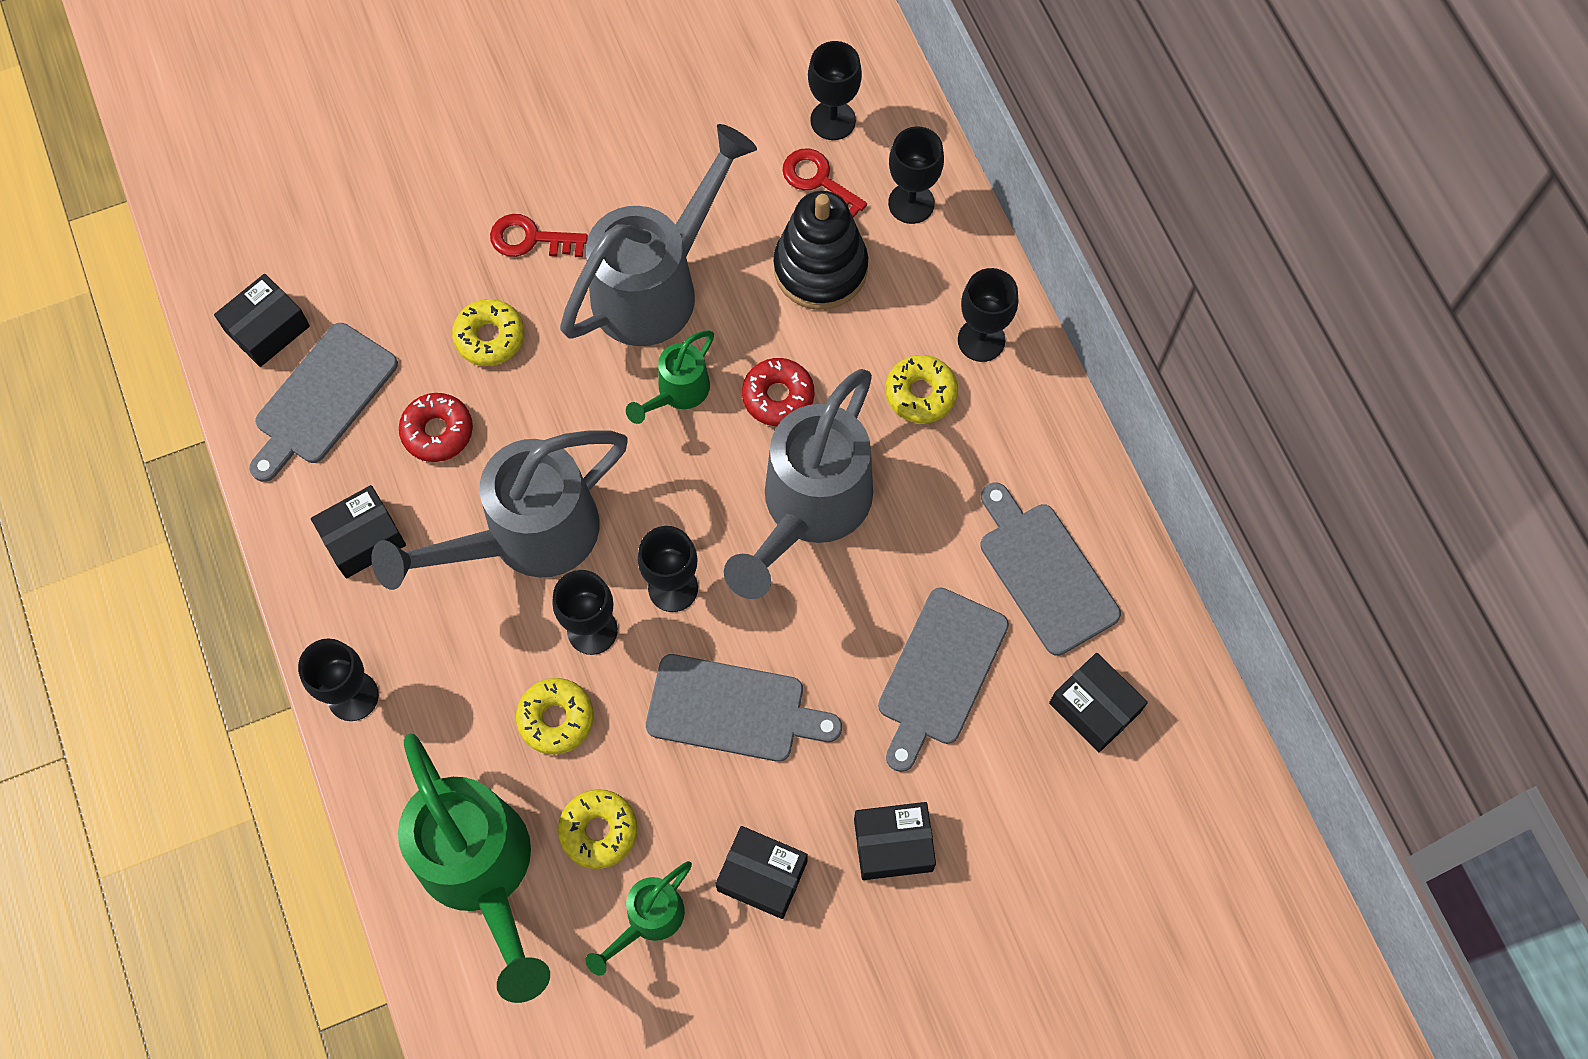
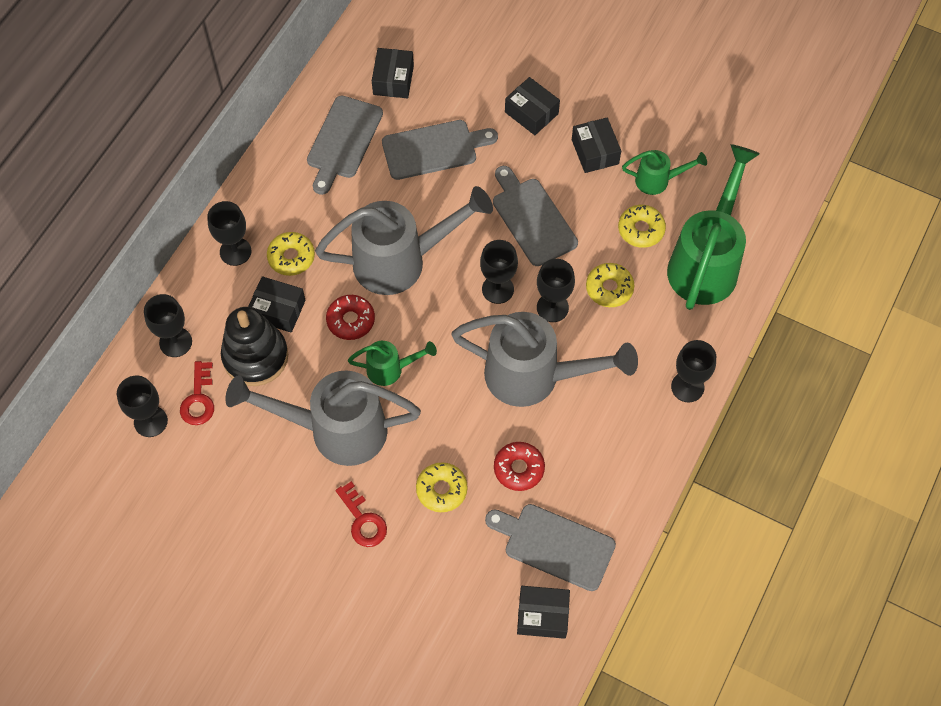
camera: 130 degrees left, 5 degrees down
grey cutting board [249,323,398,482] -> grey cutting board turned 150 degrees counterclockwise [485,504,616,591]
black box [311,485,406,578] -> black box moved to [248,276,306,333]

